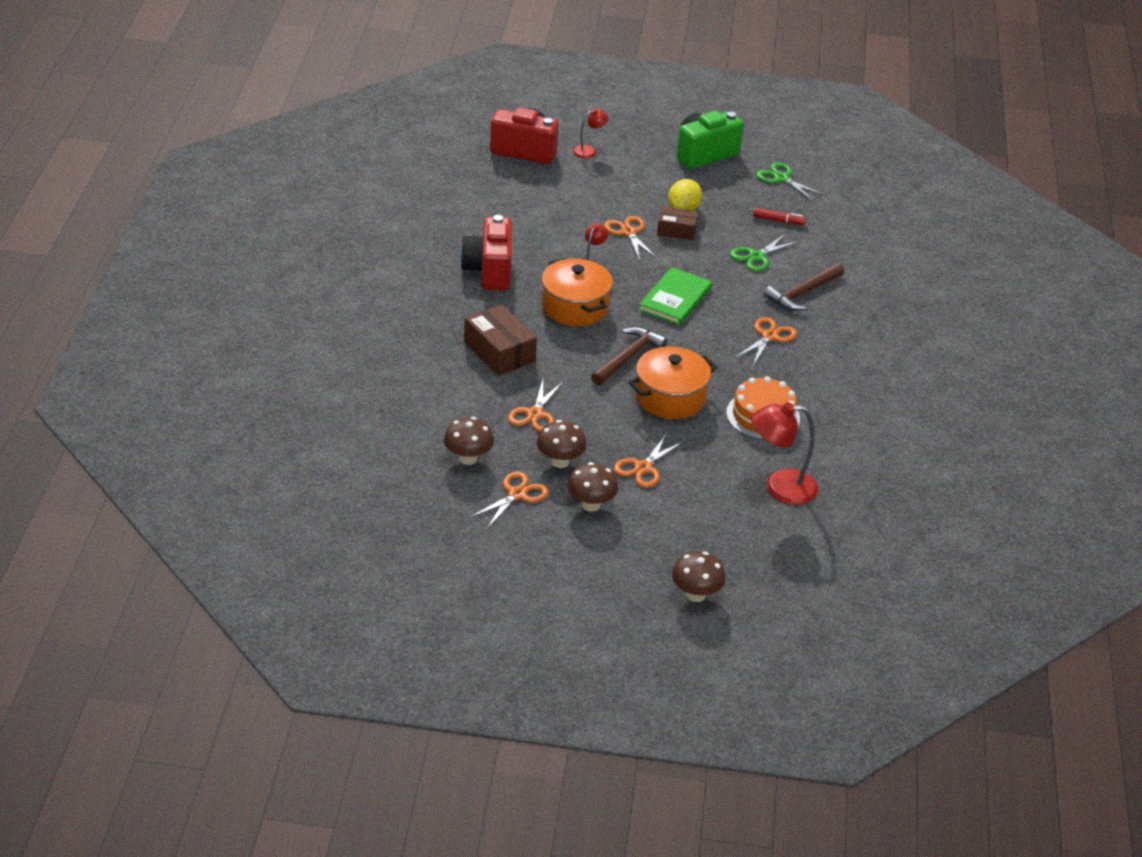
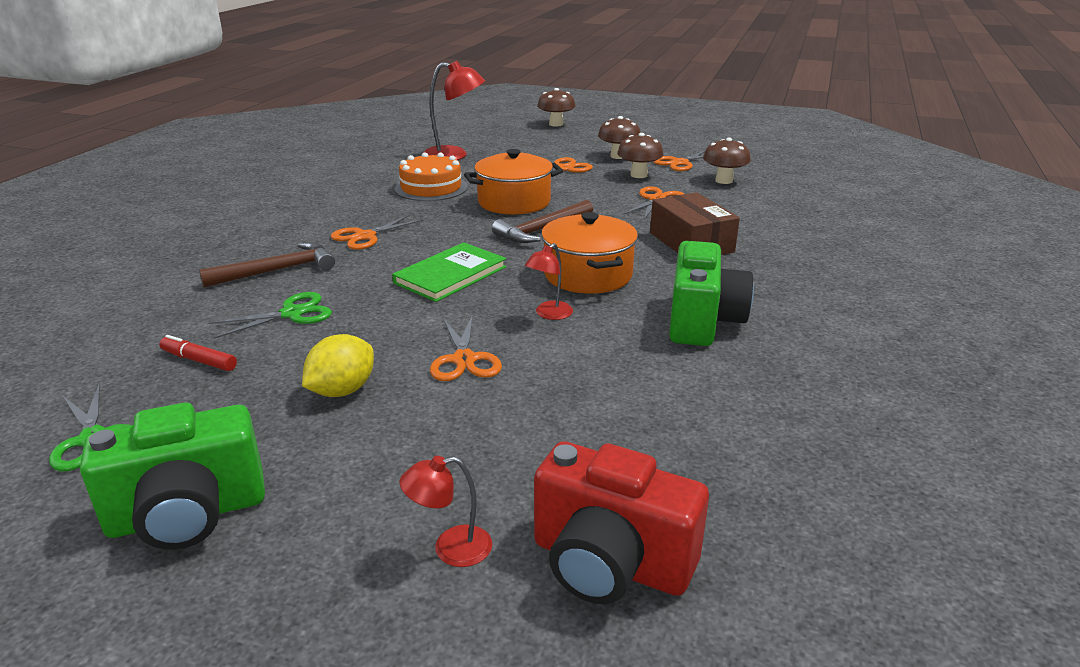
camera: 165 degrees left, 10 degrees down
red camera [460,215,512,291] -> green camera [669,241,754,346]
brown box [657,206,698,240] -> none

